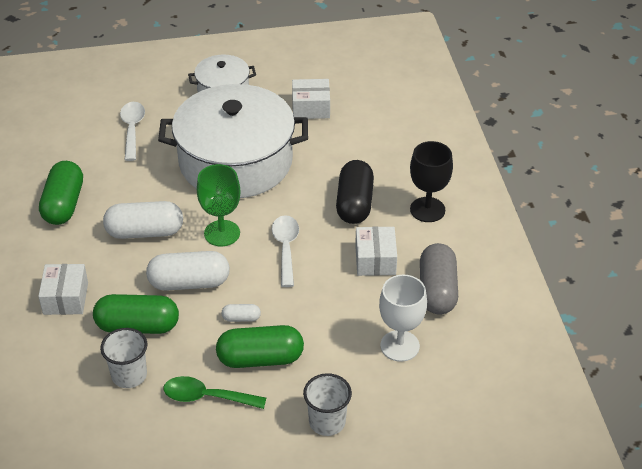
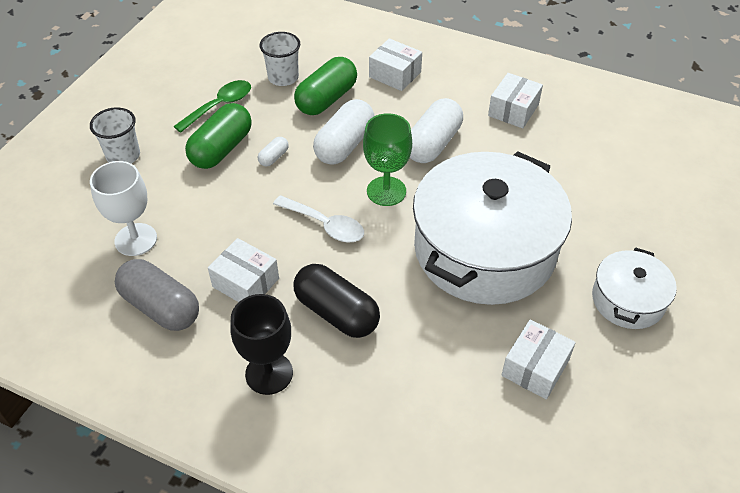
camera: 125 degrees right, 5 degrees up
green capsule [39,161,83,225] -> white box [488,73,543,128]
white spoon [120,102,145,161] -> none

